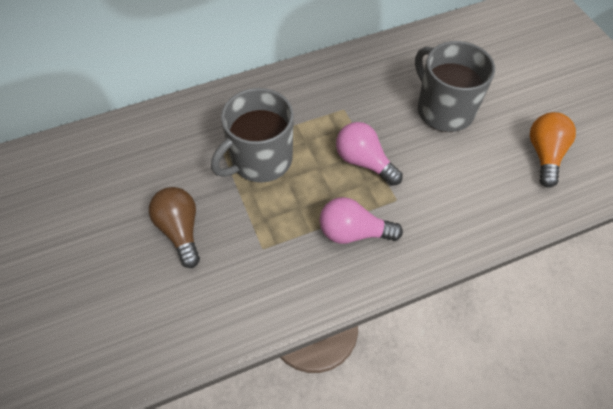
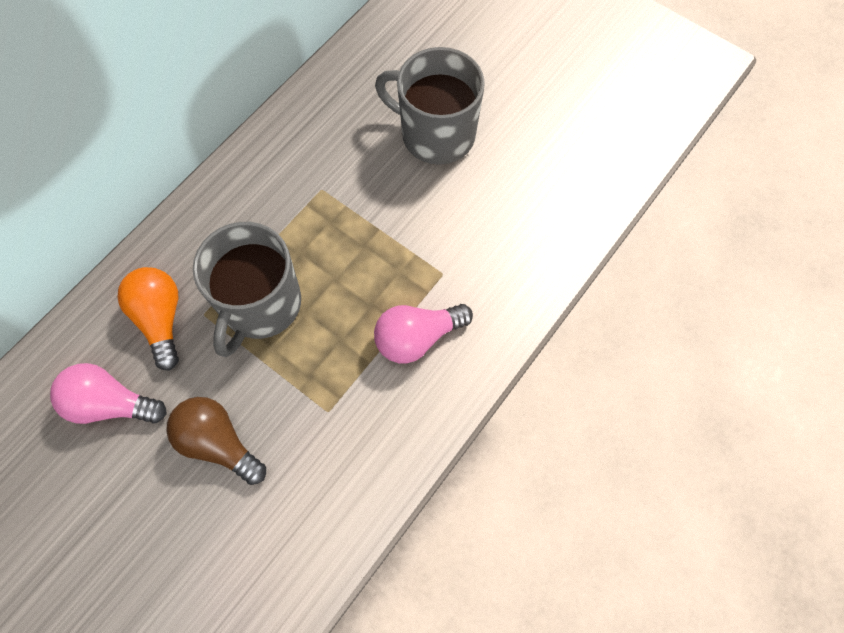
camera: 30 degrees left, 10 degrees up
pink light bulb [336,122,403,186] -> pink light bulb moved to [50,363,167,424]
orange light bulb [530,112,576,188] -> orange light bulb moved to [117,267,179,371]

